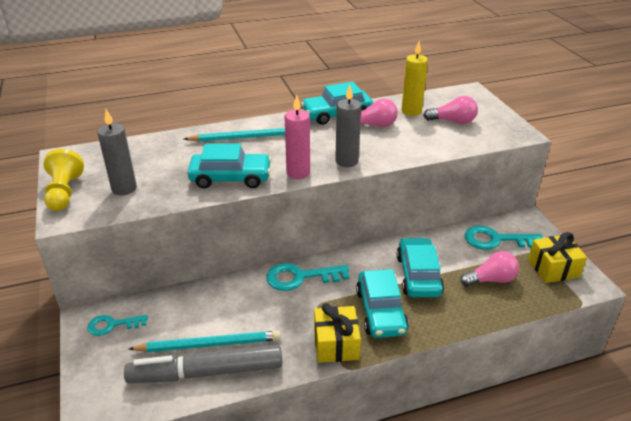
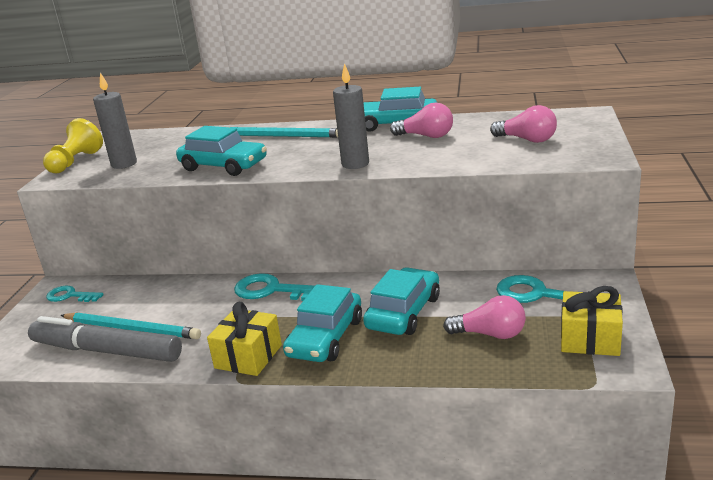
camera: 30 degrees right, 10 degrees down
pink candle [285,95,310,179] -> none
yellow candle [402,41,428,116] -> none

